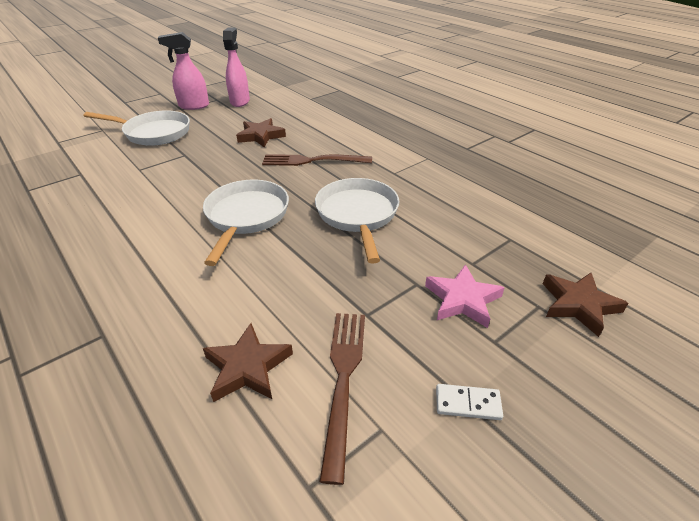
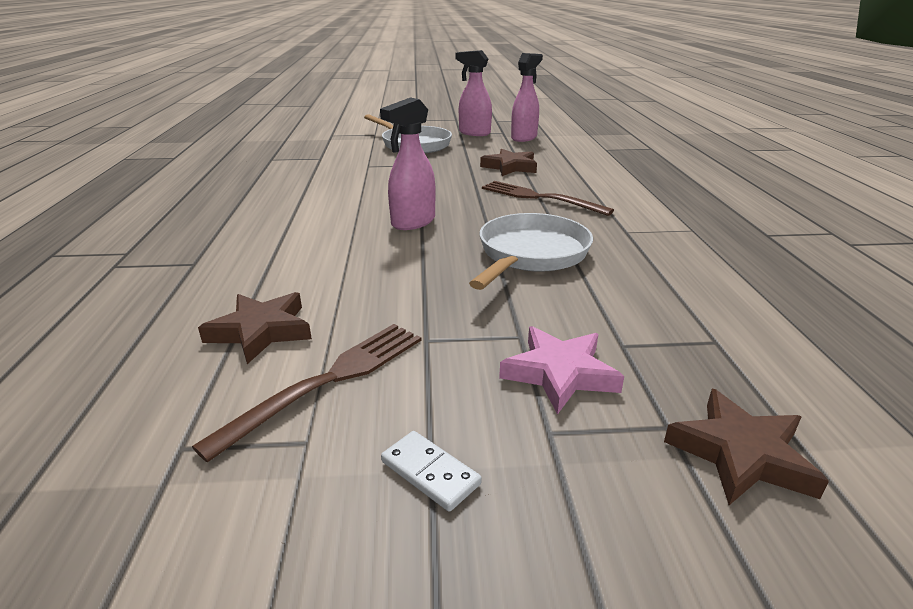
camera: 35 degrees right, 10 degrees down
white pan [203,180,289,266] -> pink spray bottle [380,97,436,230]

